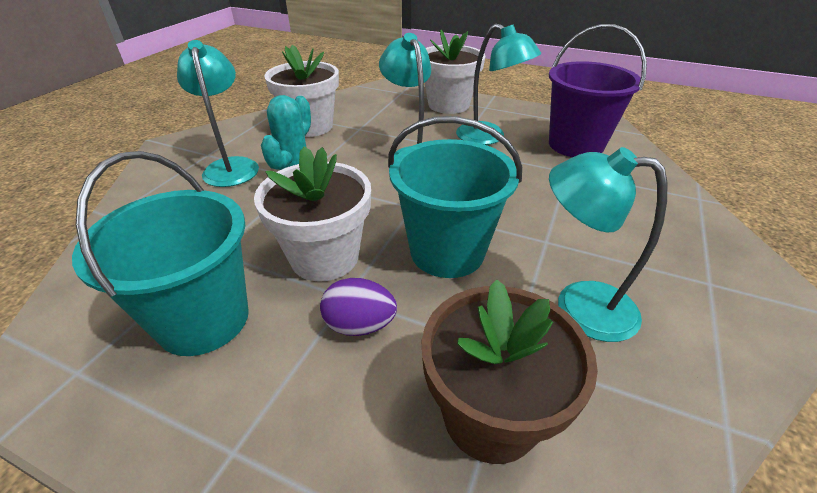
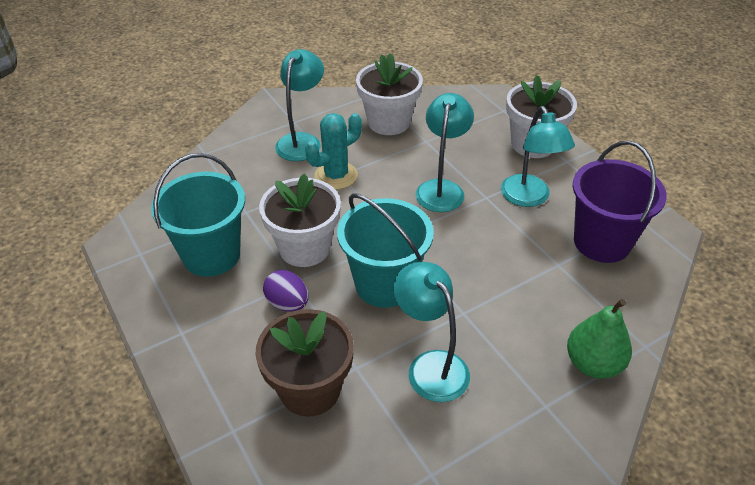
camera: 35 degrees right, 5 degrees up
none -> green pear [567,299,632,379]

